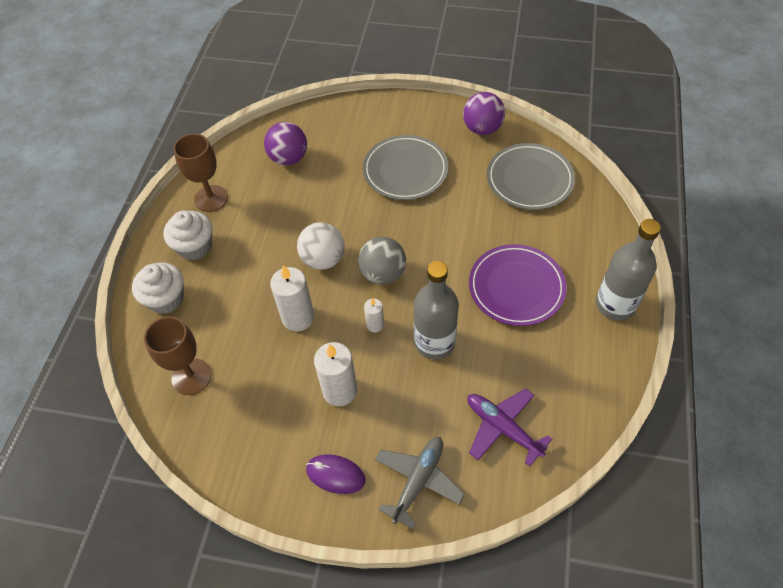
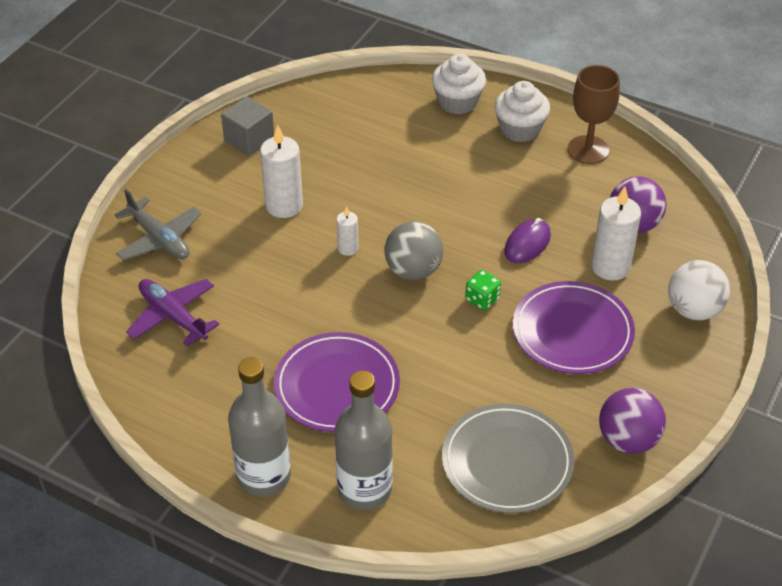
camera: 105 degrees right, 10 degrees down
brown goblet [144,317,212,395] -> none
white candle [270,265,314,331] -> white candle moved to [591,186,641,280]
white ball [297,222,344,270] -> white ball moved to [668,260,730,320]
purple mouse [306,454,366,494] -> purple mouse moved to [504,218,551,263]
grey plate [363,135,448,200] -> purple plate [513,281,635,374]
grey bottle [414,261,459,360] -> grey bottle moved to [335,371,393,510]
purple plane [467,388,552,466] -> purple plane turned 105 degrees counterclockwise [126,279,220,347]
none -> grey cube [221,96,274,156]
none -> green dice [465,270,501,310]

